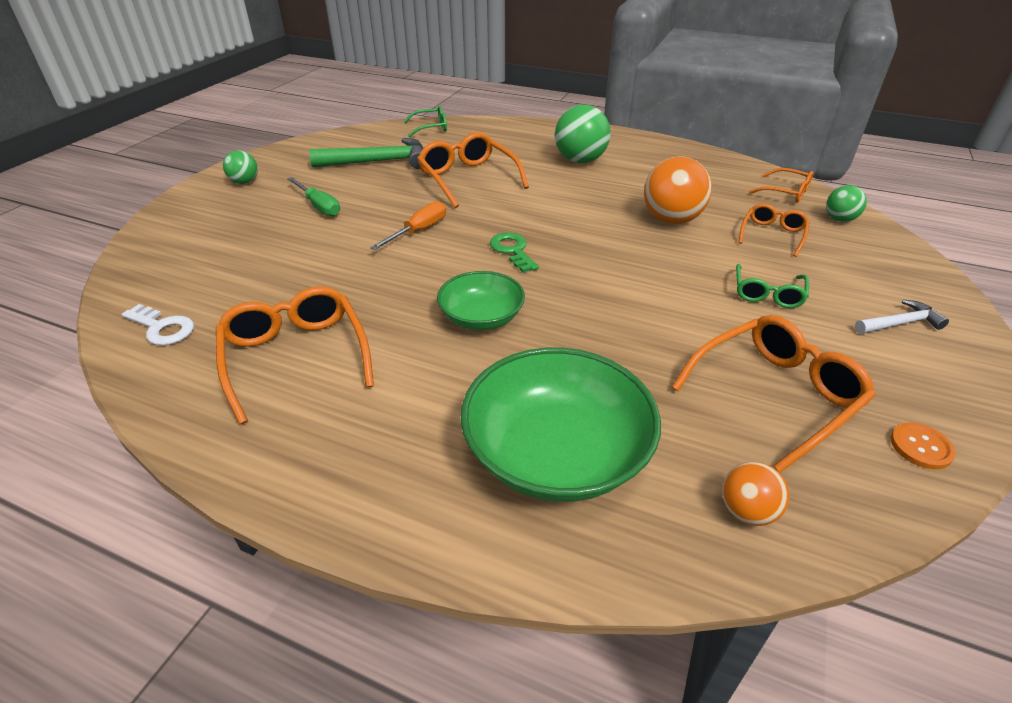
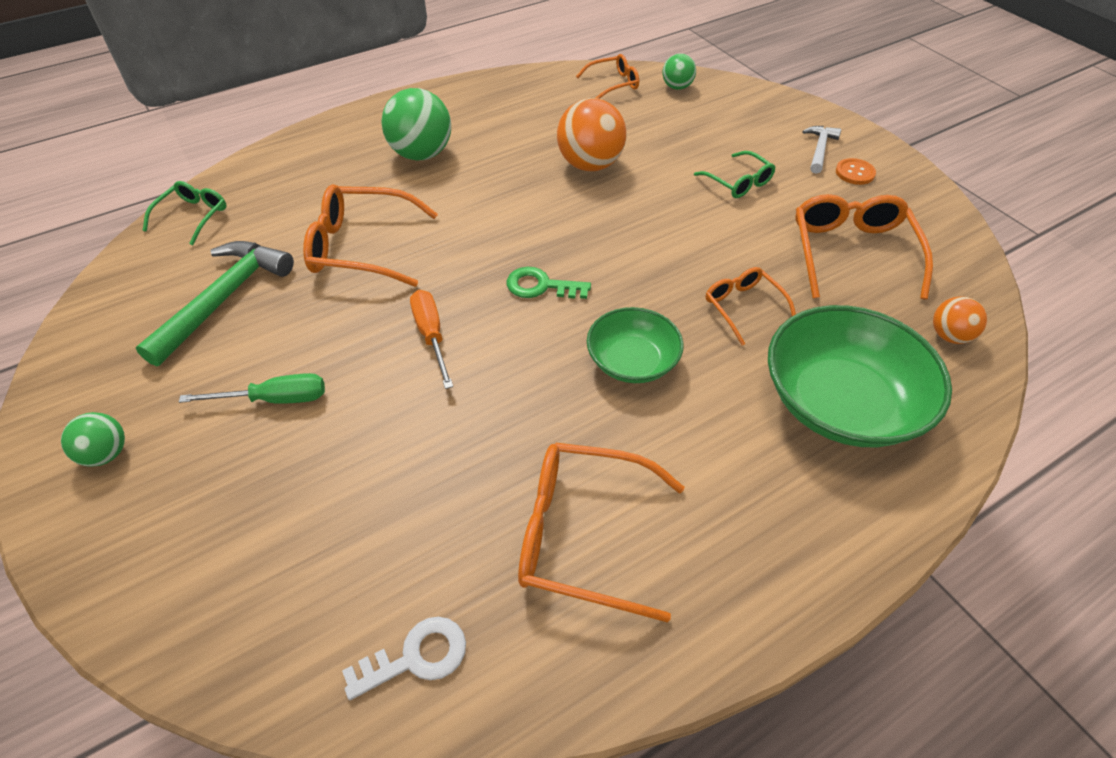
camera: 55 degrees left, 10 degrees up
orange glasses [739,203,810,257] -> orange glasses moved to [705,267,796,345]
orange button [891,422,956,469] -> orange button moved to [836,158,876,185]

